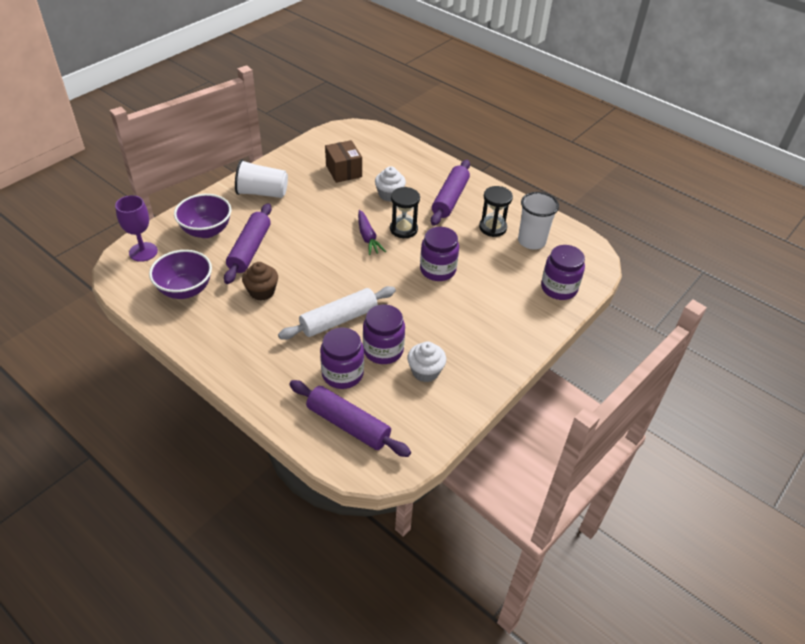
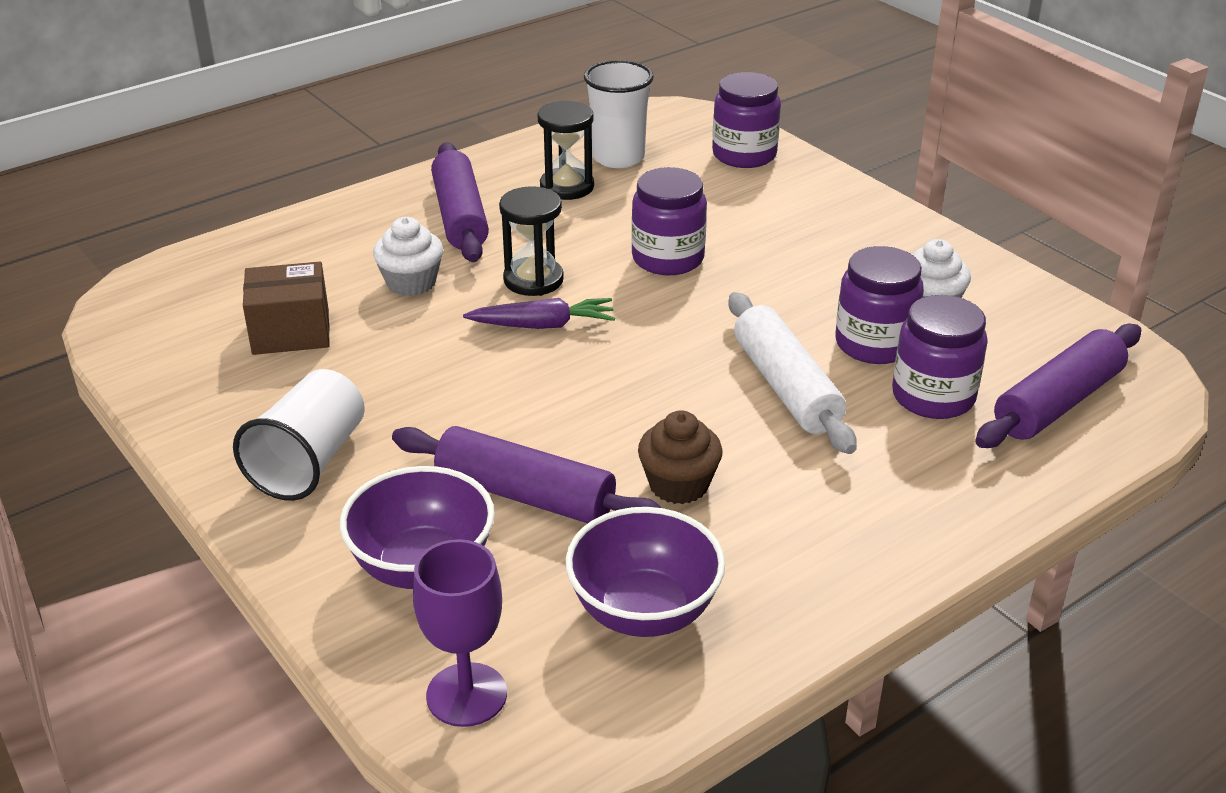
camera: 75 degrees left, 10 degrees down
purple rolling pin [431,160,470,226] -> purple rolling pin turned 45 degrees clockwise [431,142,489,262]

